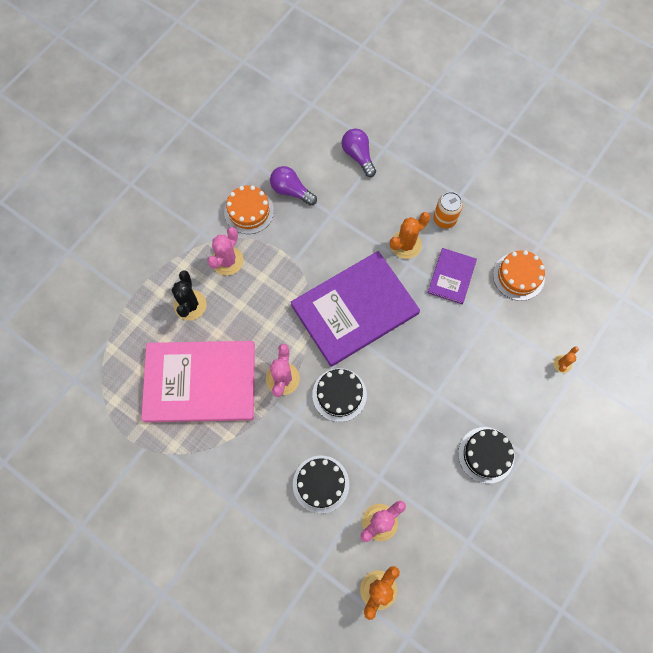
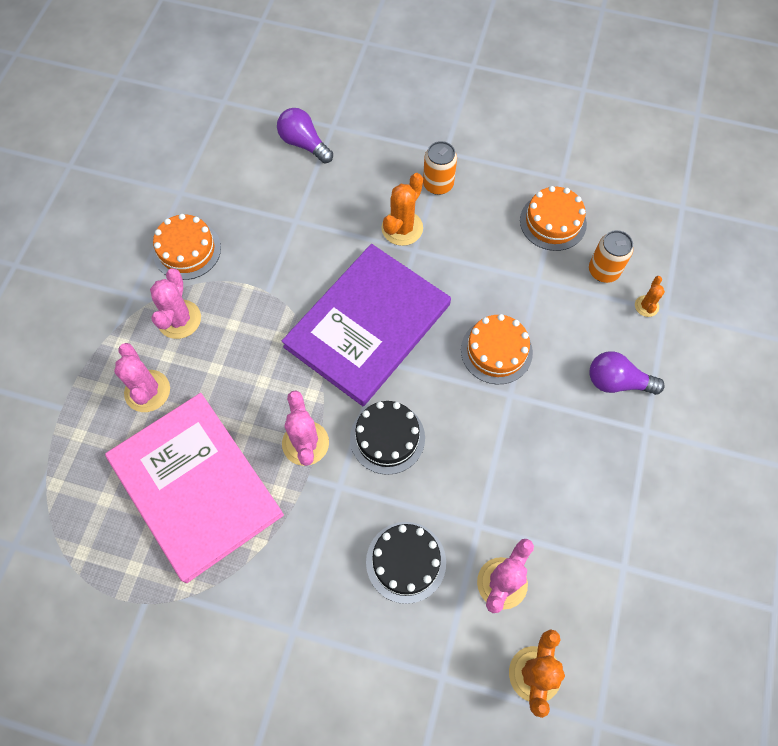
camera: 20 degrees left, 5 degrees down
pink book [141,341,255,422] -> pink book turned 75 degrees clockwise [105,393,284,583]
black cactus [172,271,207,320] -> pink cactus [114,343,170,412]
purple light bulb [270,166,317,206] -> purple light bulb moved to [589,351,665,395]
purple book [428,248,477,304] -> none
black cake [458,427,514,484] -> none
none -> orange cake [461,314,533,384]
none -> orange can [589,230,633,283]

